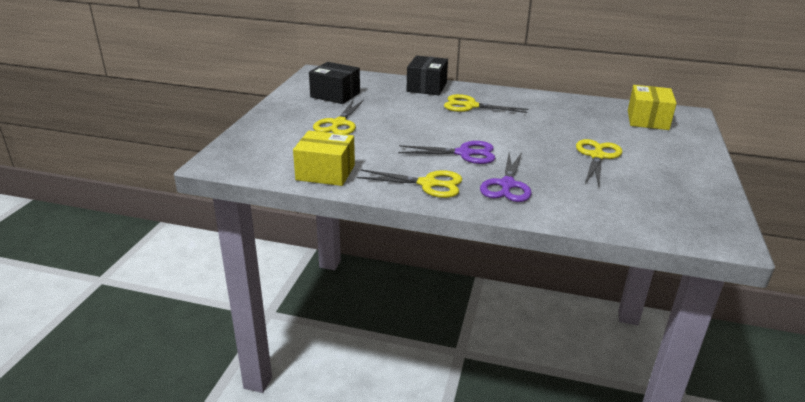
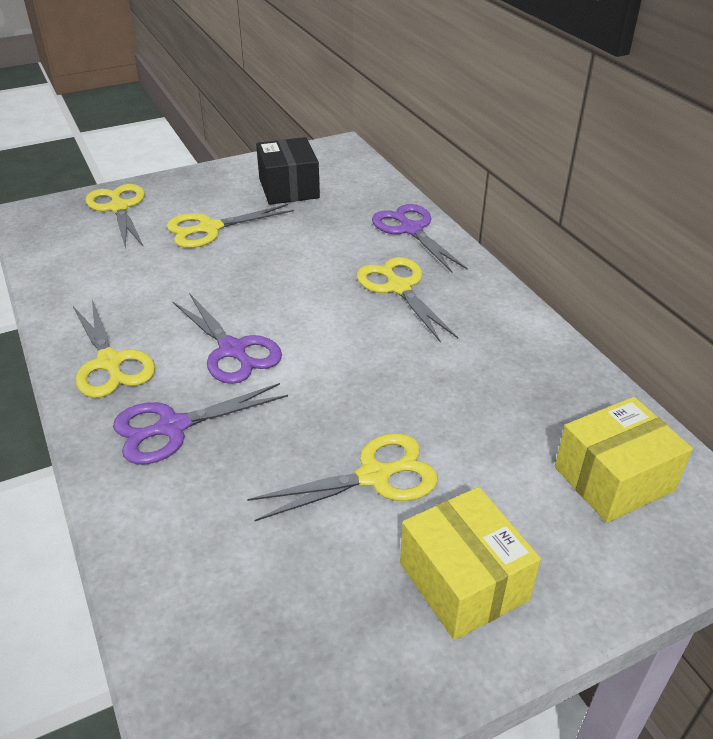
camera: 50 degrees right, 10 degrees up
yellow box [293,131,355,186] -> yellow box moved to [400,487,541,640]
black box [406,55,448,95] -> purple scissors [372,204,468,272]
none -> yellow scissors [86,184,145,249]

